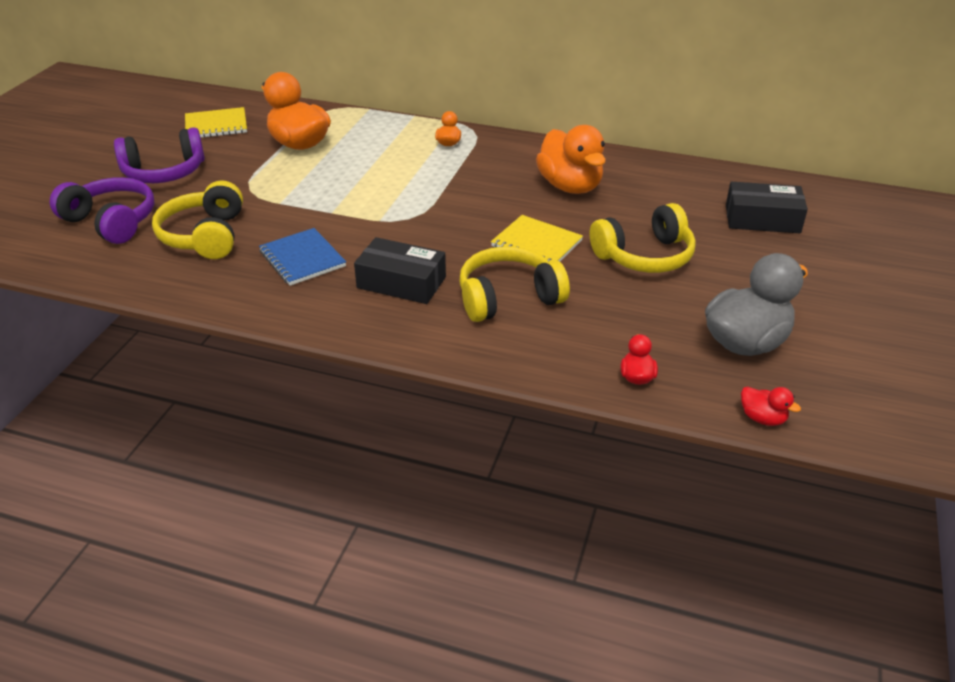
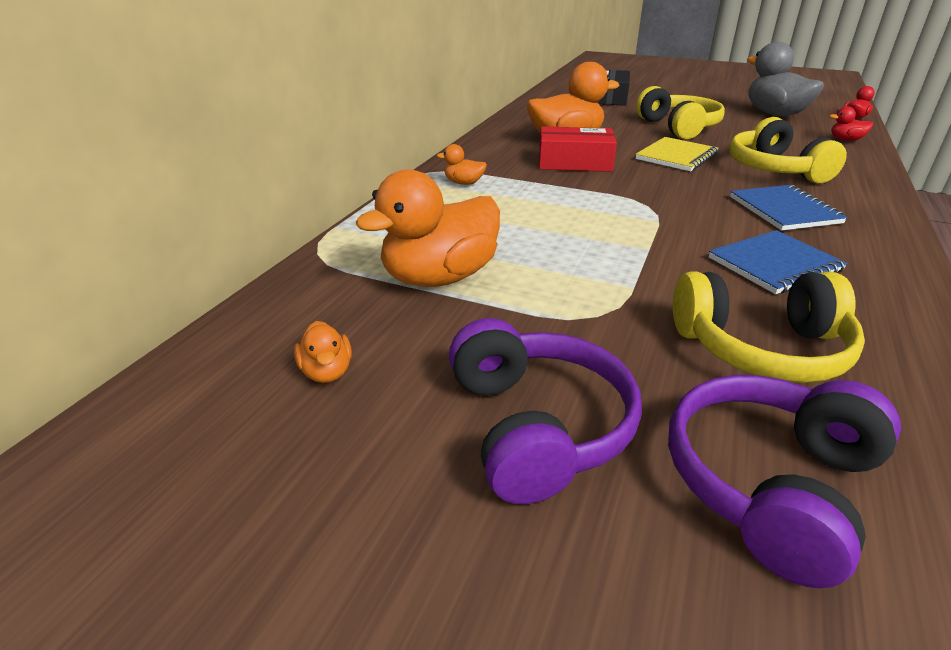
camera: 85 degrees left, 5 degrees down
yellow notebook [185,107,247,138] -> orange duck [294,321,352,383]
black box [354,237,446,304] -> blue notebook [730,185,847,231]
none -> red box [539,126,617,172]

